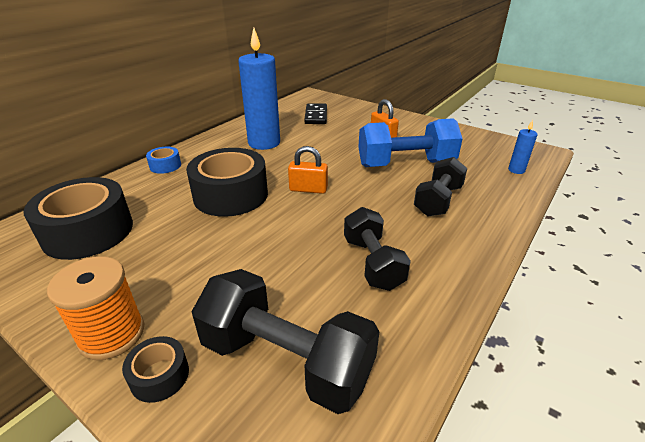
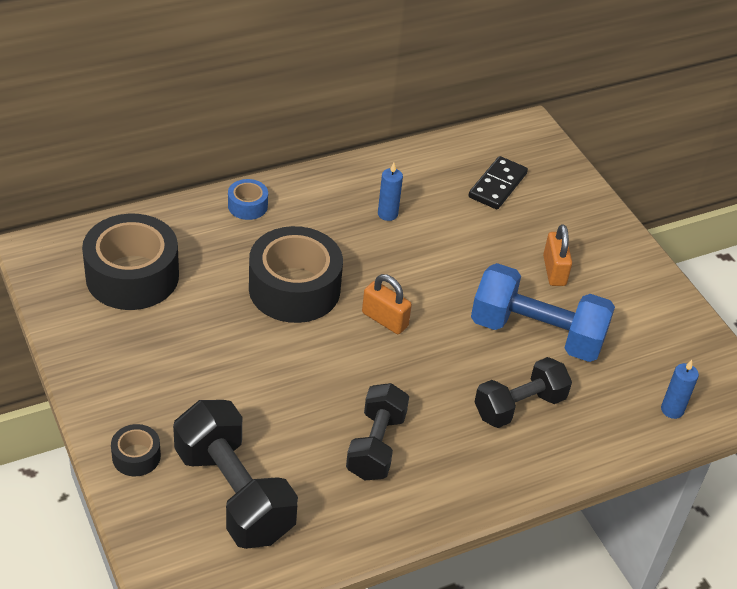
camera: 25 degrees right, 10 degrees up
orange spool [47,256,144,360] -> none
blue candle [238,28,280,150] -> blue candle [378,163,403,221], size x0.44

